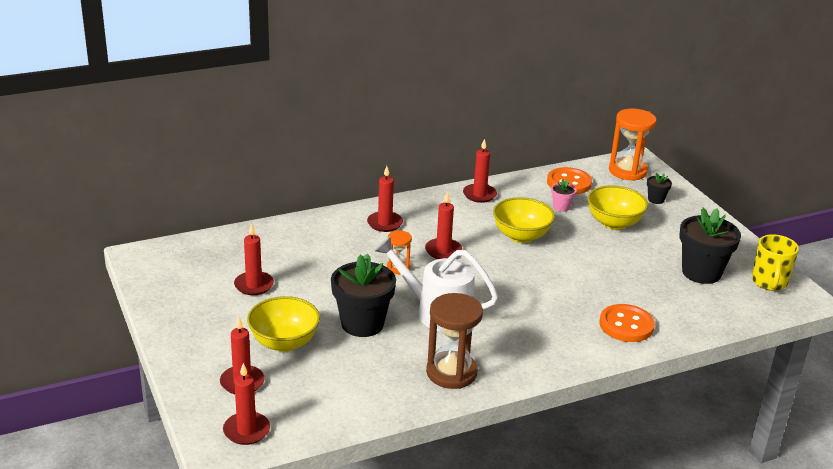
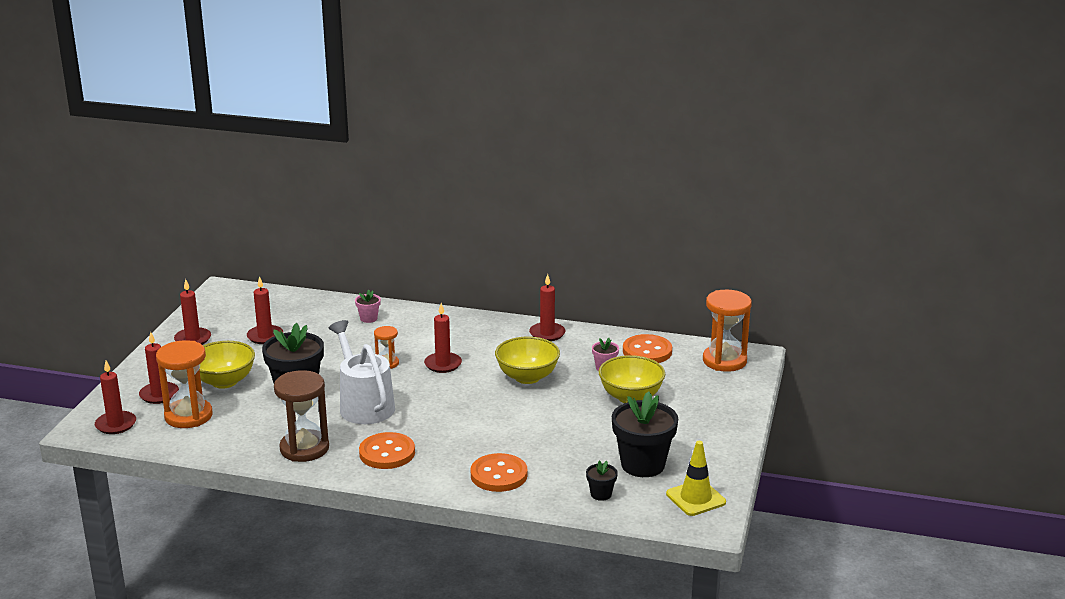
camera: 40 degrees right, 5 degrees down
red candle [367,166,403,232] -> red candle moved to [174,279,211,345]
black flower pot [647,173,672,204] -> black flower pot moved to [586,460,618,501]
yellow mug [752,234,799,291] -> yellow traffic cone [666,441,726,516]
none -> orange hourglass [156,340,213,428]
none -> pink flower pot [355,290,381,323]
none -> orange button [359,432,415,469]

